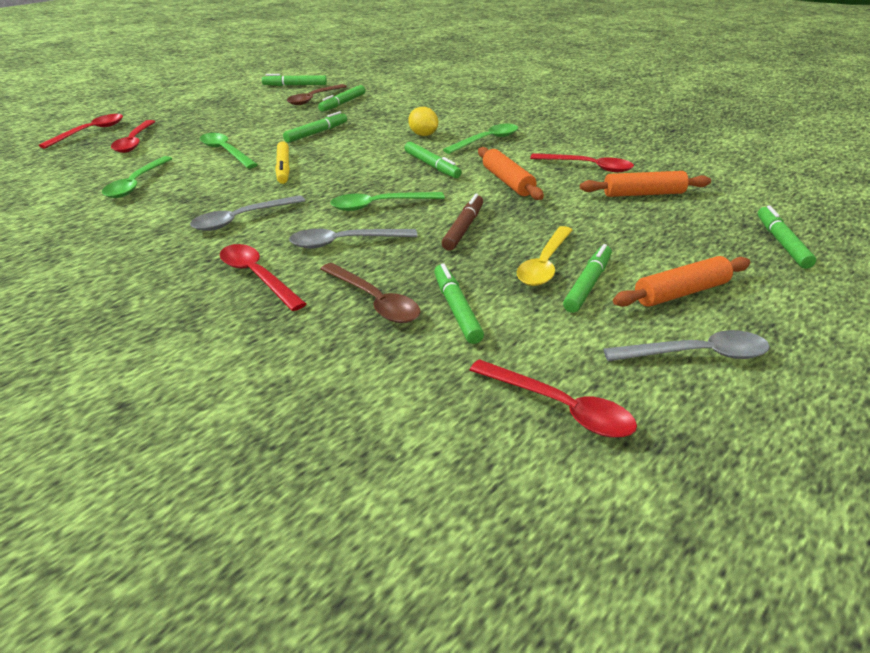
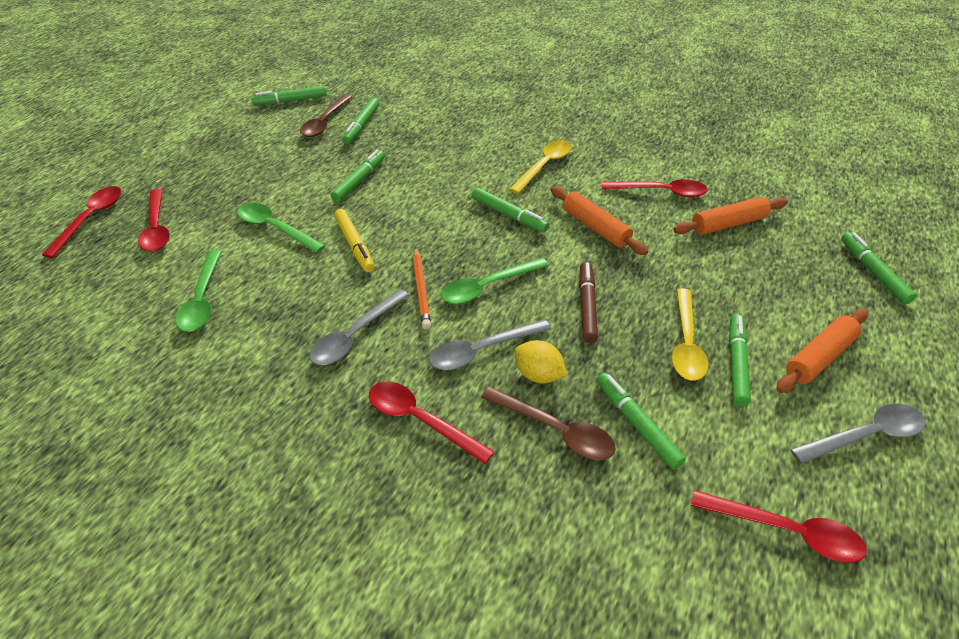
camera: 15 degrees left, 10 degrees up
yellow lemon [408,107,438,136] -> yellow lemon moved to [514,340,567,383]
green spoon [443,124,518,154] -> yellow spoon [509,140,571,194]
none -> orange pencil [413,247,431,330]

